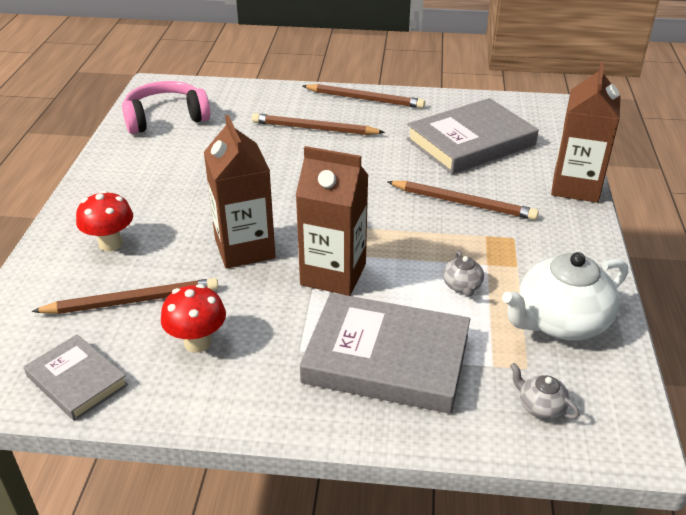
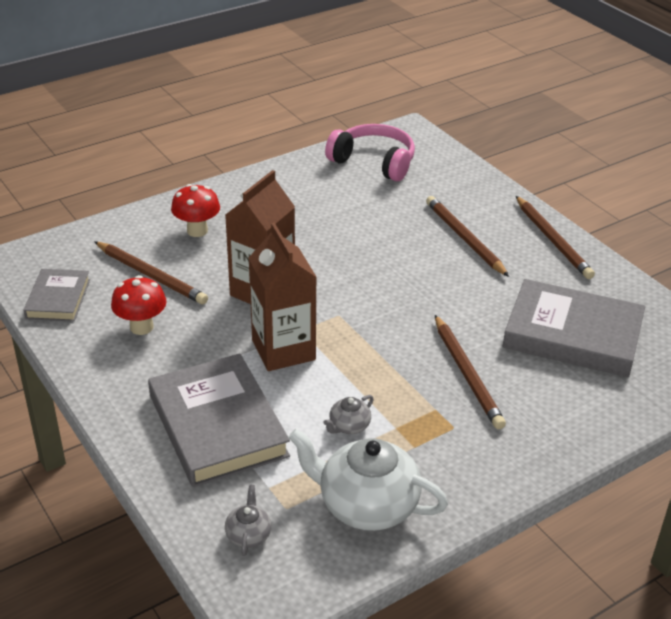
camera: 50 degrees right, 0 degrees up
brown carton [551,62,621,203] -> none

